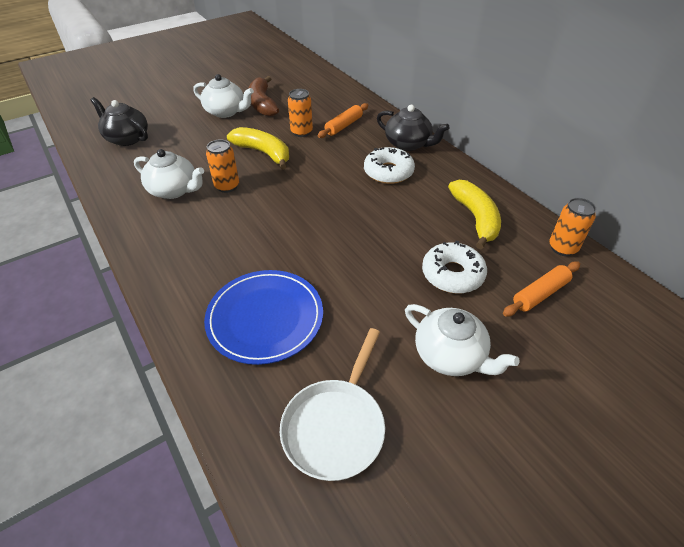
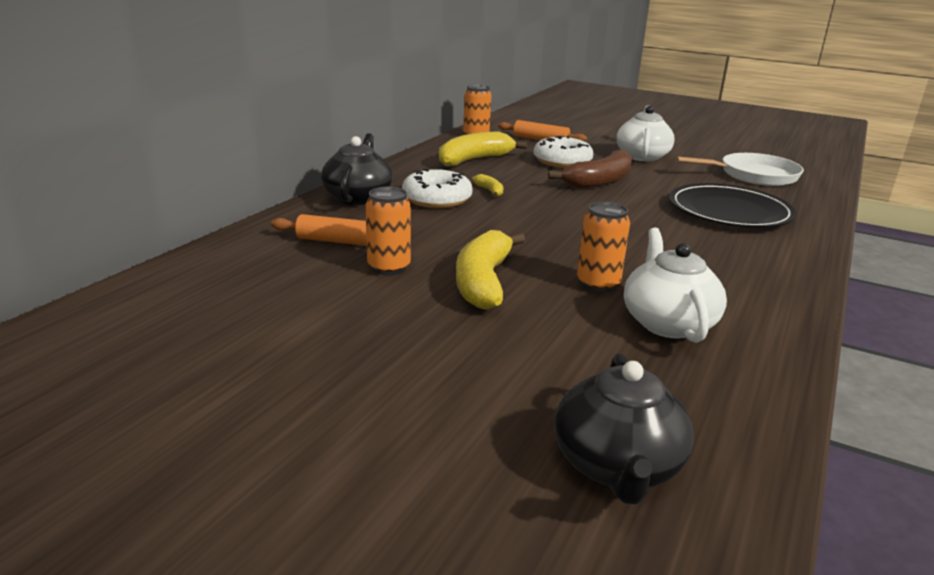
camera: 120 degrees left, 20 degrees down
white teapot [193,74,254,118] -> none
blue plate [204,270,323,365] -> black plate [669,183,796,228]
brown banana [248,76,279,116] -> brown banana moved to [548,150,632,189]
none -> yellow banana [472,174,503,197]

